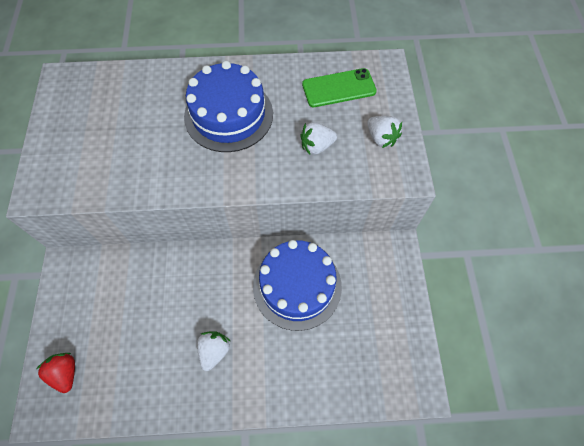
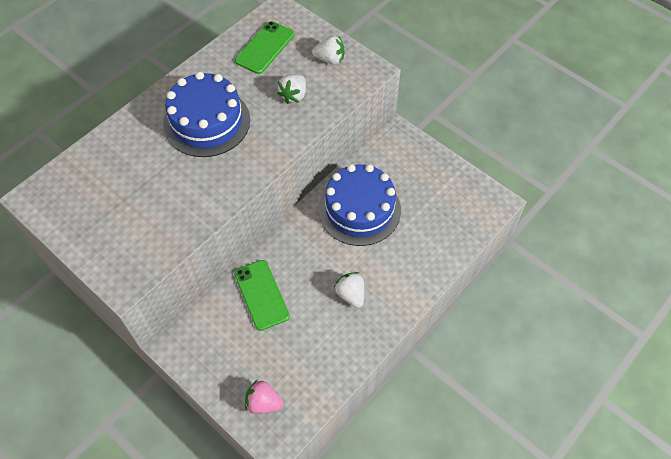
camera: 45 degrees left, 5 degrees down
red strawberry [37,353,75,393] -> pink strawberry [245,380,283,414]
none -> green phone [234,260,290,331]

